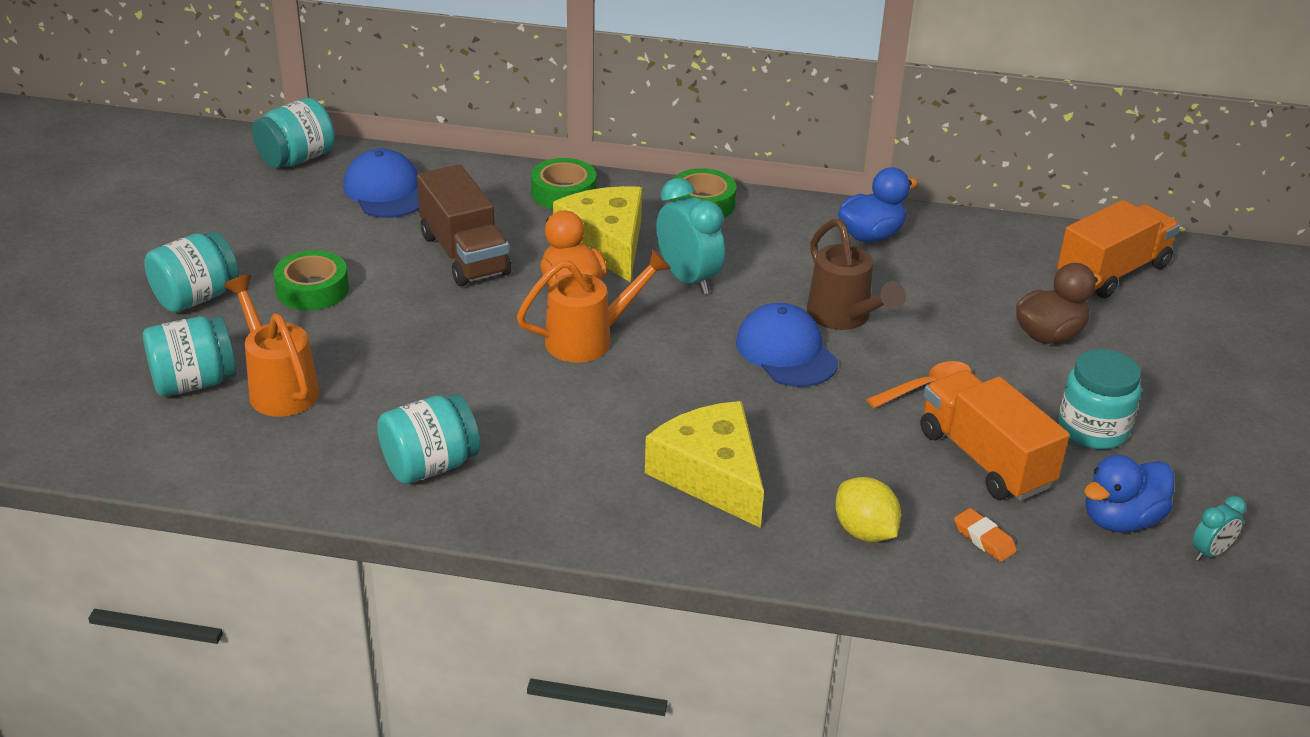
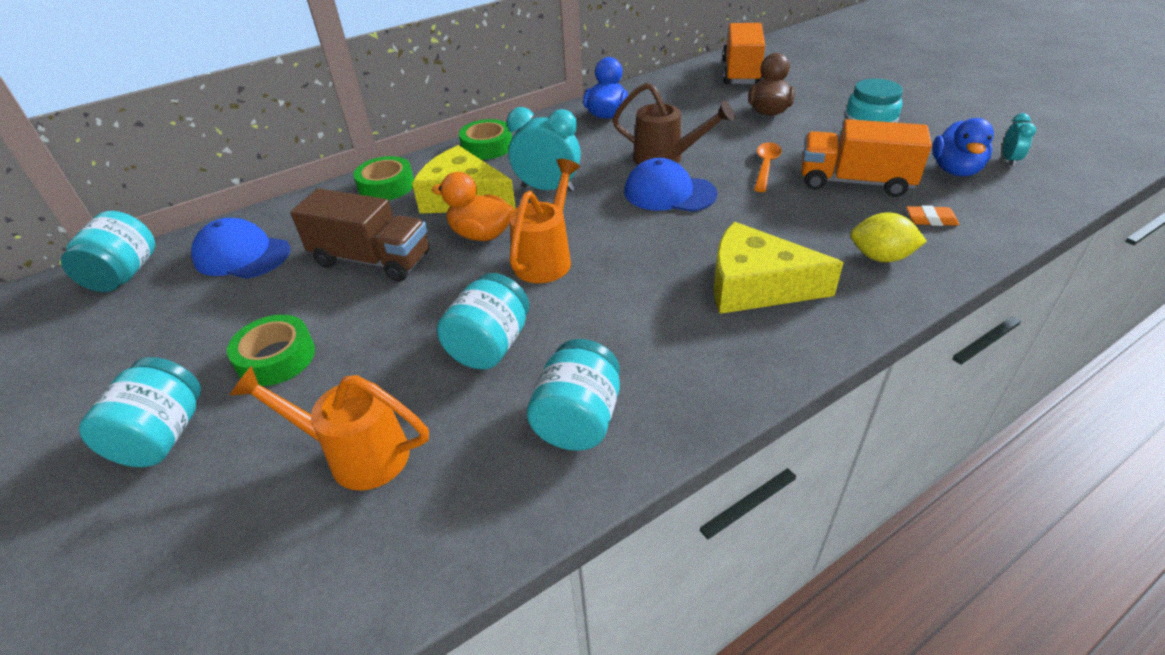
camera: 40 degrees left, 5 degrees up
turquoise jar [143,316,236,397] -> turquoise jar moved to [437,273,529,369]

